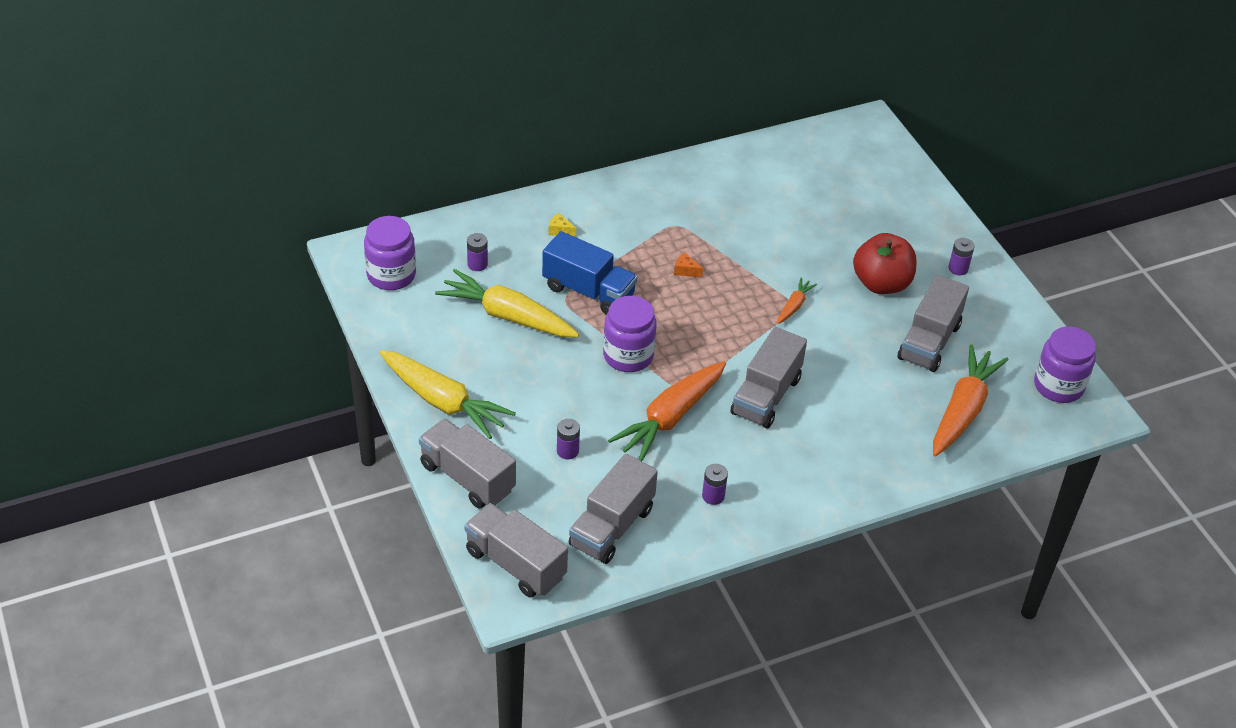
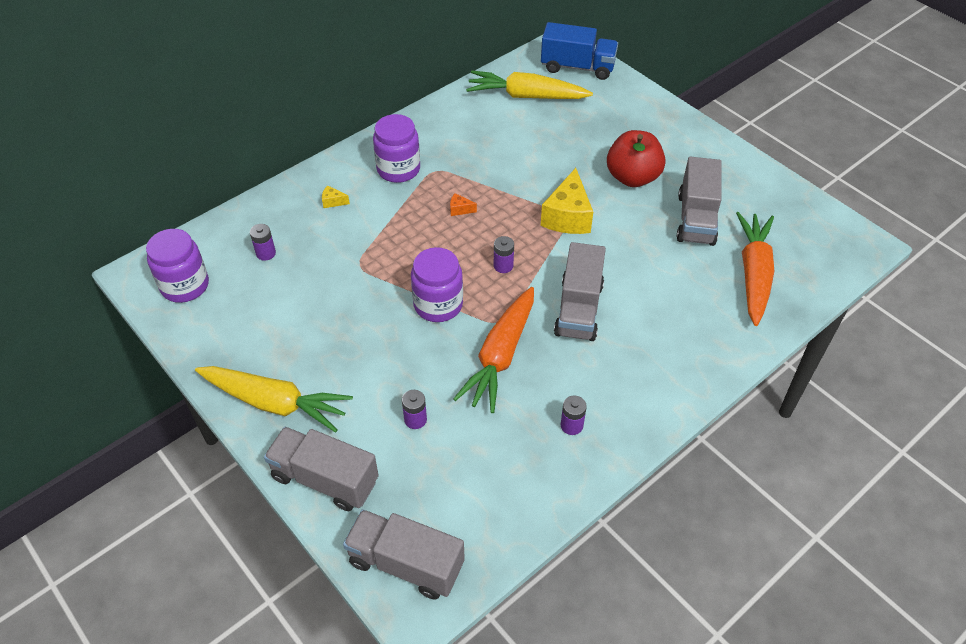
camera: 15 degrees left, 5 degrees up
yellow carrot [435,269,579,337] -> yellow carrot moved to [466,70,593,99]
blue truck [542,231,637,315] -> blue truck moved to [541,22,618,80]
grey truck [569,454,658,564] -> none
orange carrot [777,277,817,324] -> yellow cheese [541,168,593,234]
purple battery [948,238,974,275] -> purple battery moved to [494,236,514,273]
purple jar [1034,327,1096,403] -> purple jar moved to [373,114,420,183]

